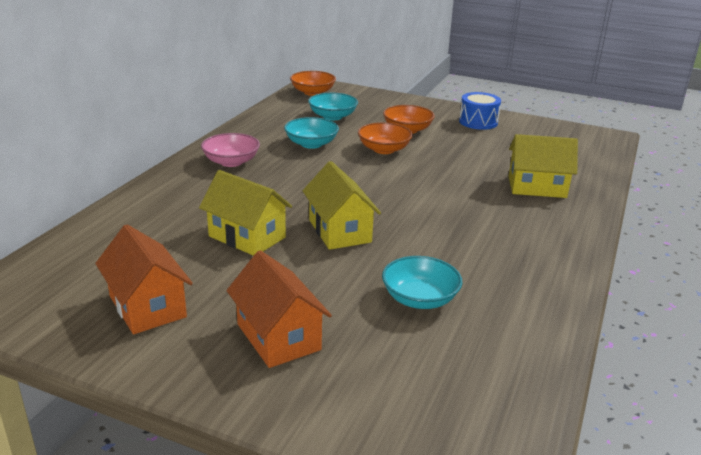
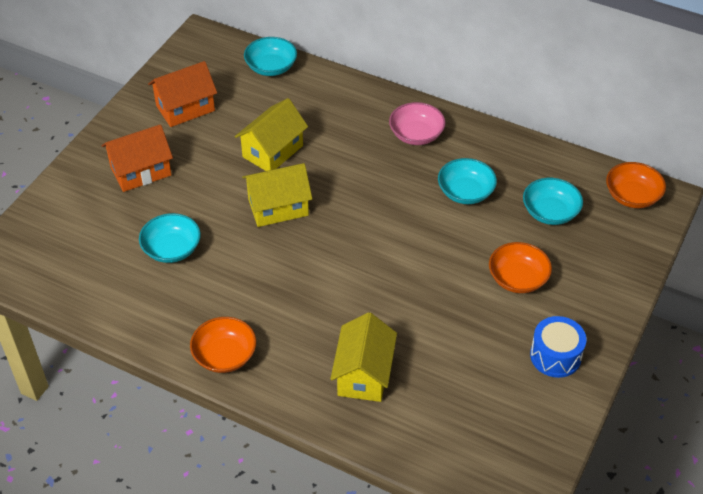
camera: 95 degrees right, 20 degrees up
orange bowl [358,122,413,154] -> orange bowl moved to [190,317,256,373]
none -> turquoise bowl [244,37,297,76]

